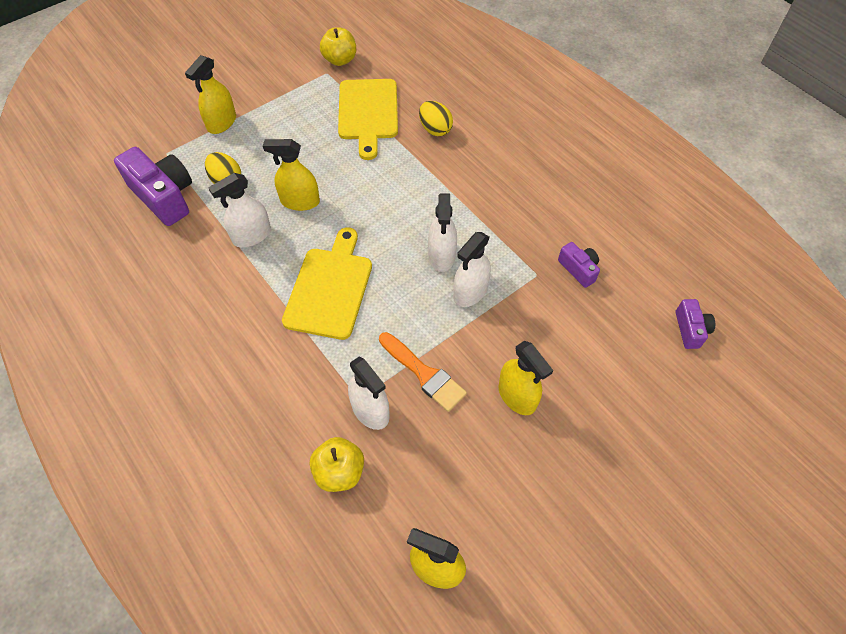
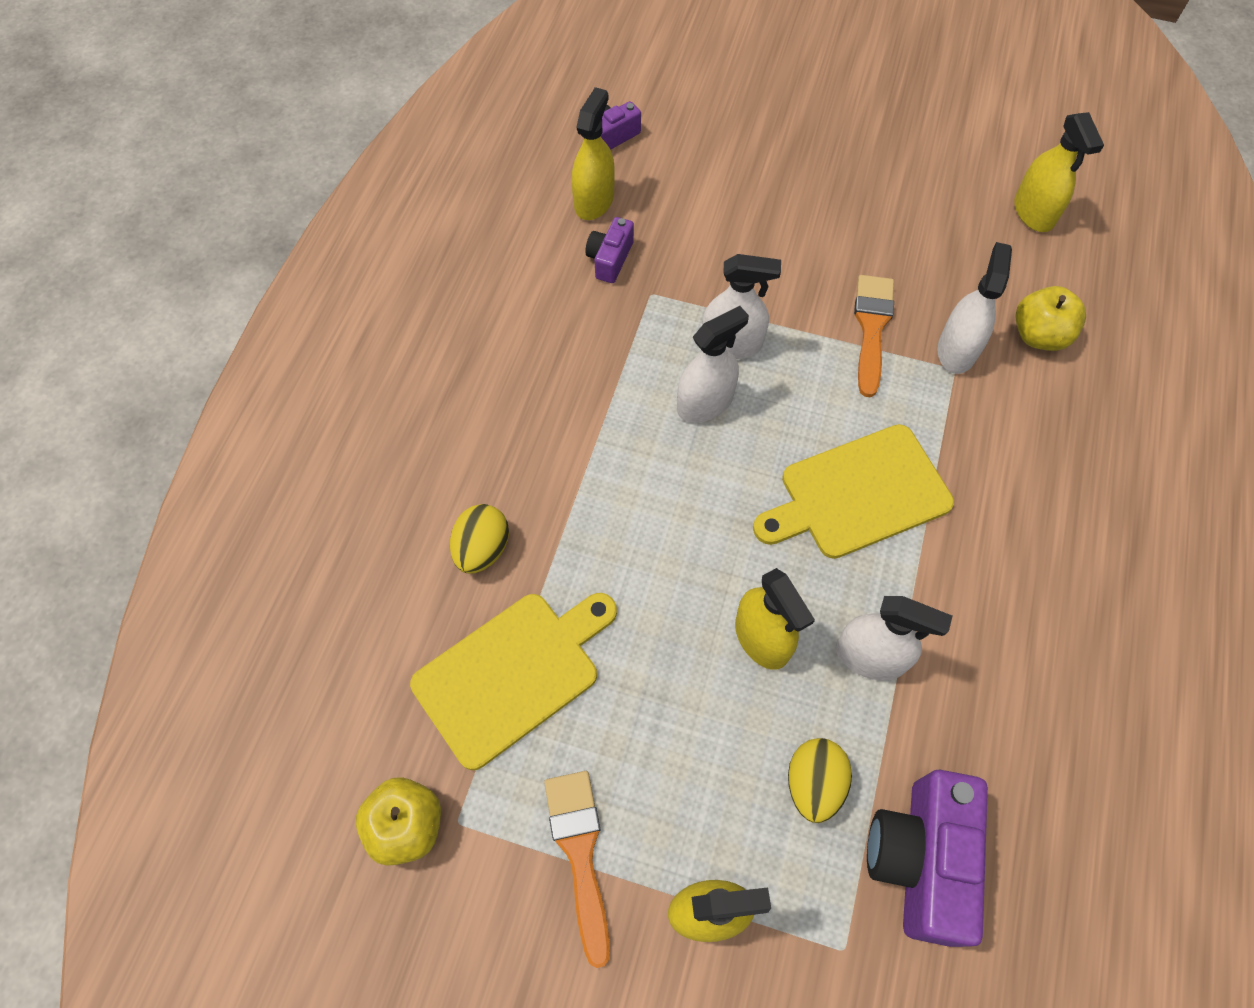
camera: 125 degrees left, 5 degrees up
yellow spray bottle [498,341,553,415] -> yellow spray bottle moved to [572,87,615,220]
none -> orange brush [544,771,610,968]

